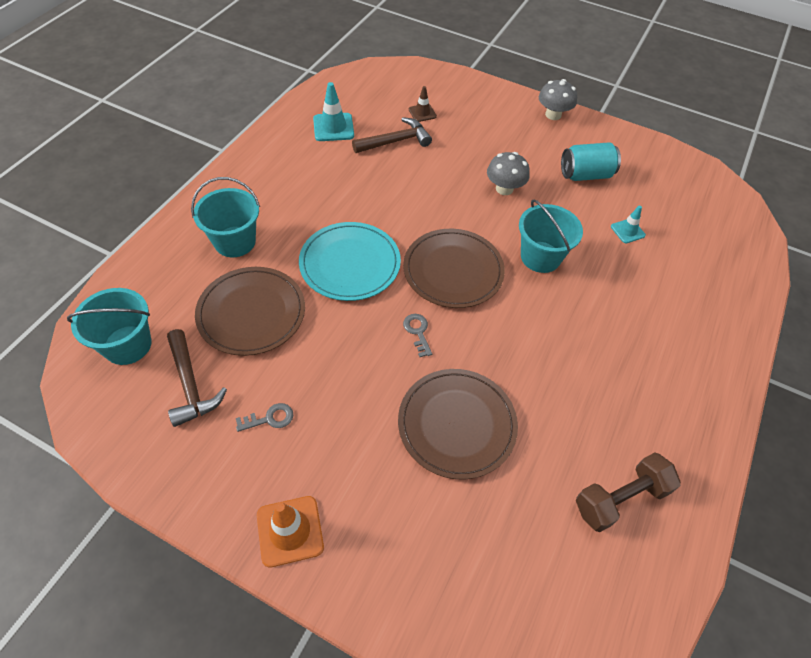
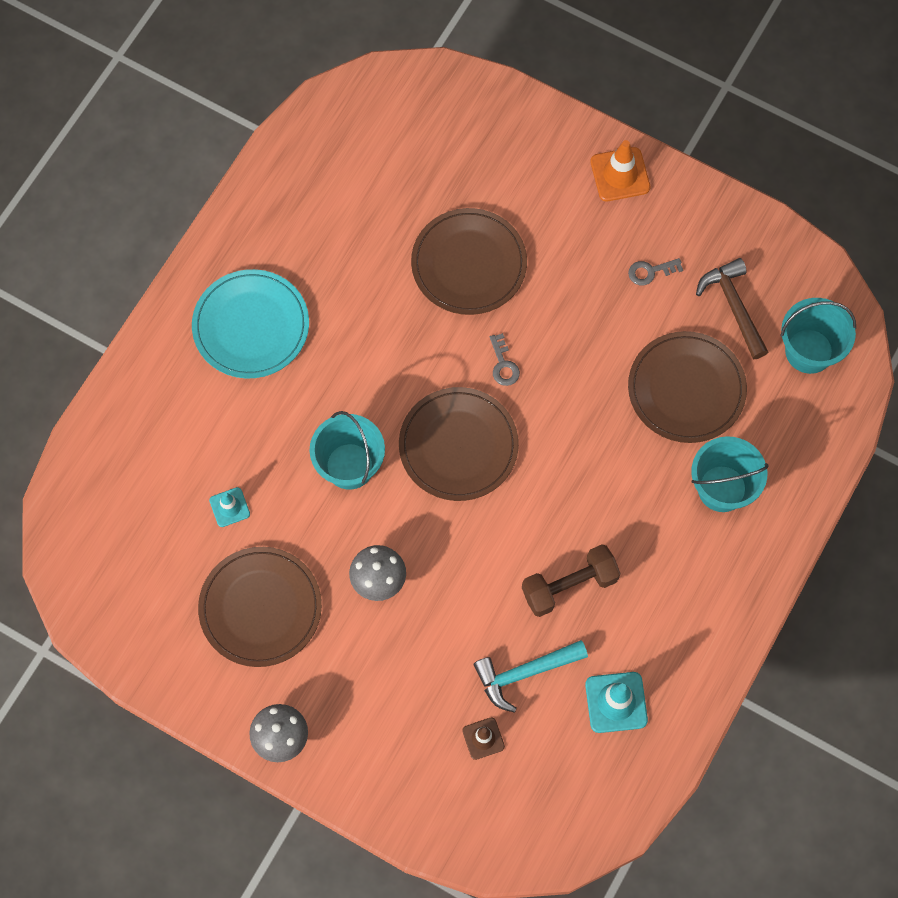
camera: 175 degrees left, 15 degrees up
turquoise plate [299,222,401,301] -> turquoise plate moved to [192,269,309,378]
brown hammer [352,117,432,153] -> turquoise hammer [474,640,588,713]
turquoise can [561,142,621,181] -> brown plate [198,547,322,667]
brown dumbbell [576,453,681,532] -> brown dumbbell moved to [522,544,621,617]

